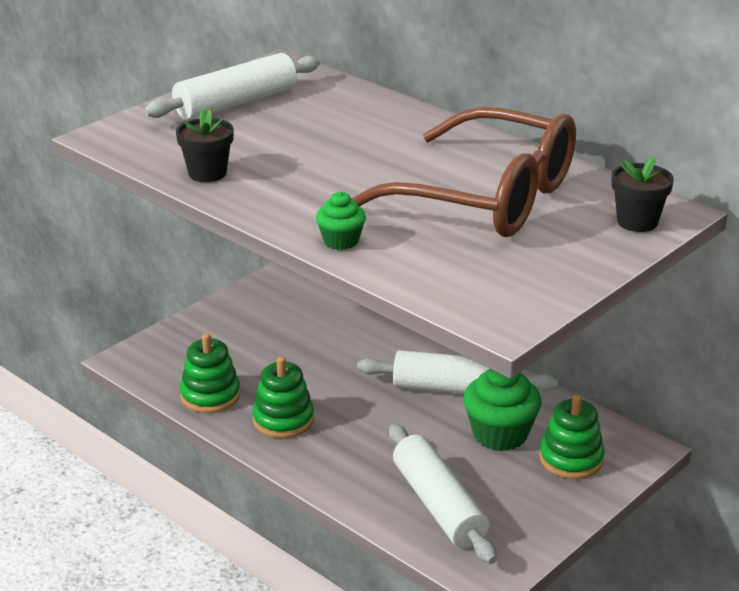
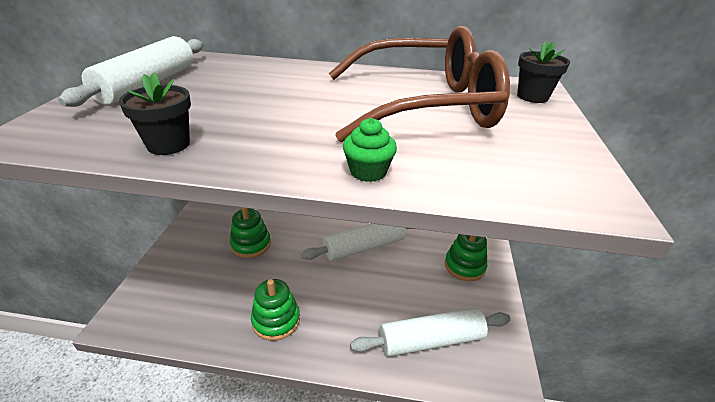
camera: 35 degrees left, 5 degrees up
green stacking toy [180,333,241,413] -> green stacking toy moved to [230,208,271,258]
white rolling pin [389,424,497,564] -> white rolling pin turned 45 degrees counterclockwise [350,308,511,357]
green cupcake [463,369,542,451] -> none

